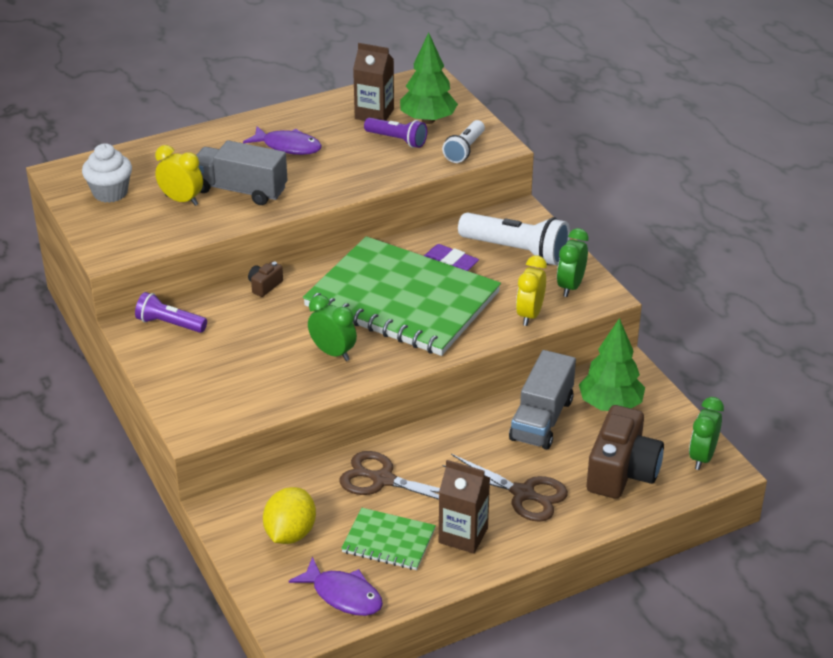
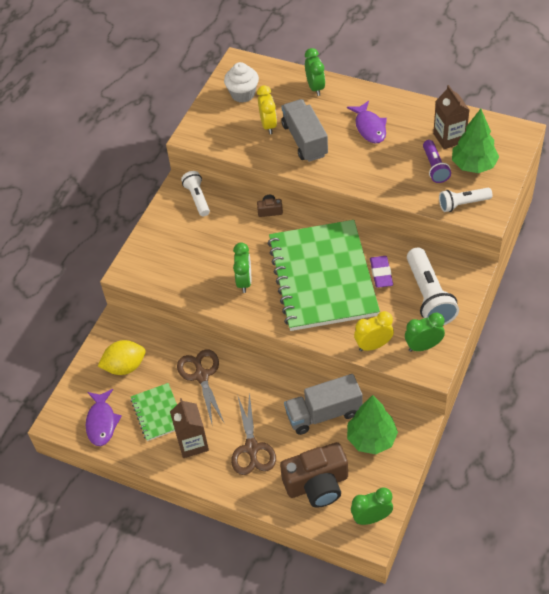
camera: 55 degrees right, 15 degrees up
purple flashlight [135,292,207,333] -> white flashlight [181,171,210,216]
none -> green clock [305,48,325,96]

